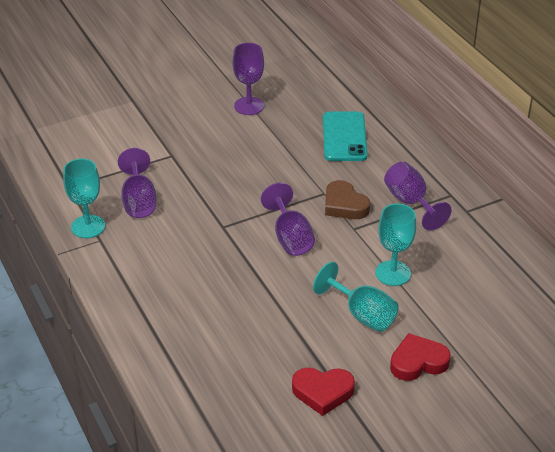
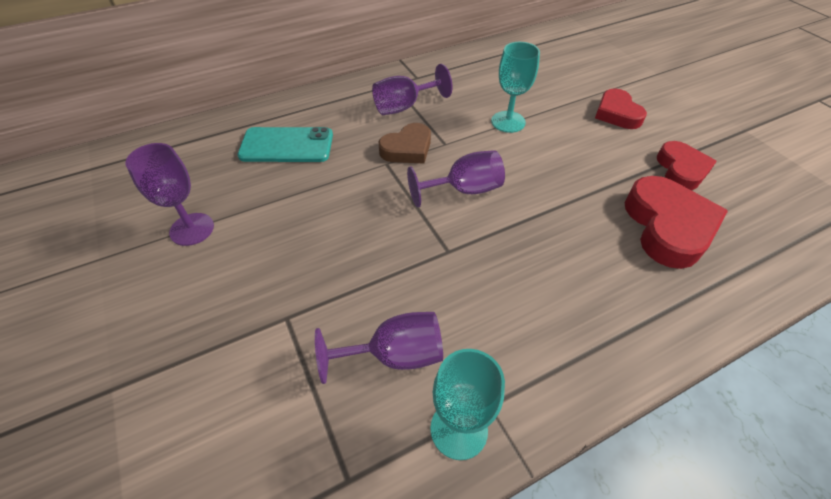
camera: 90 degrees left, 10 degrees up
turquoise goblet [313,262,399,332] -> none
none -> red heart [624,176,728,269]

